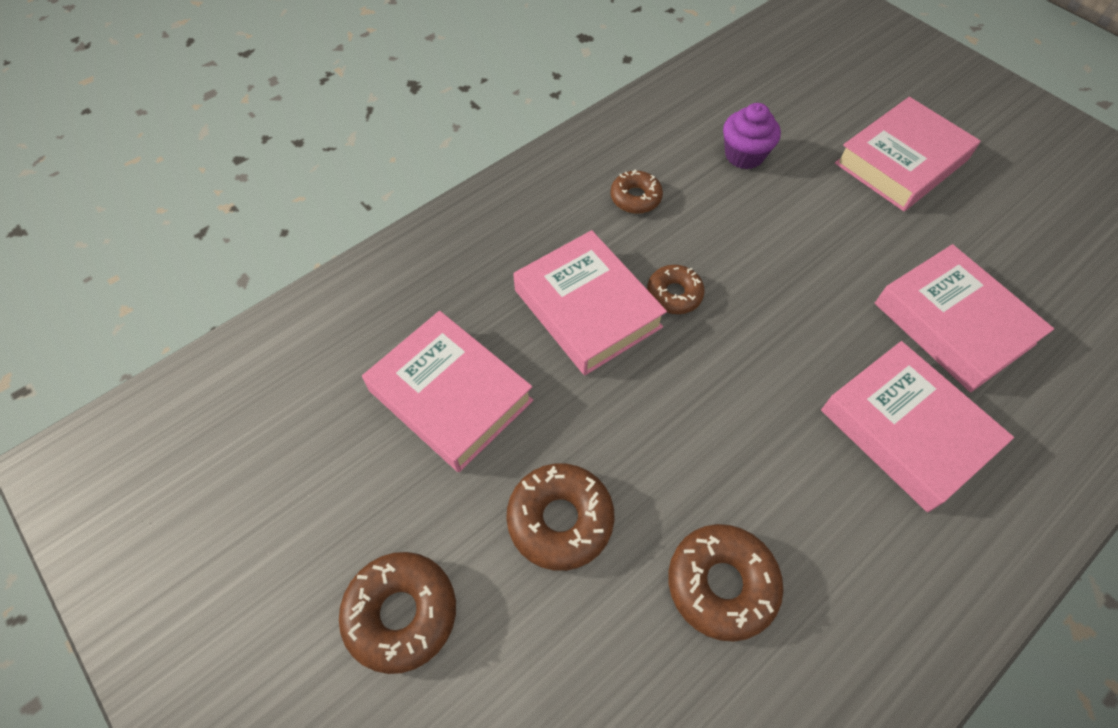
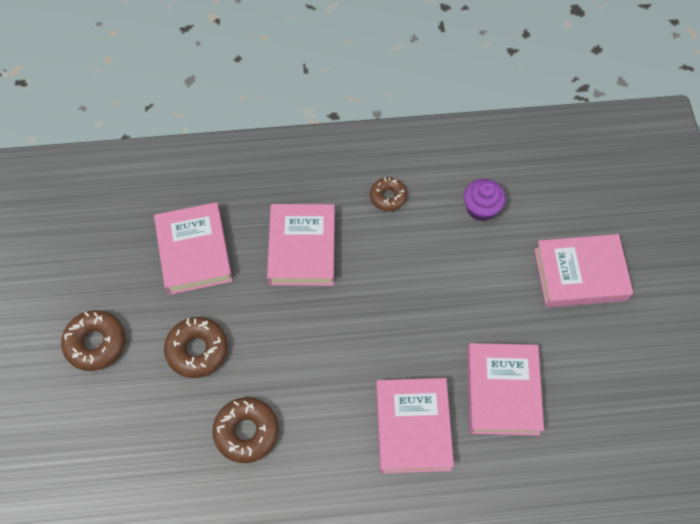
camera: 35 degrees right, 5 degrees up
brown donut [647,265,705,314] -> none

